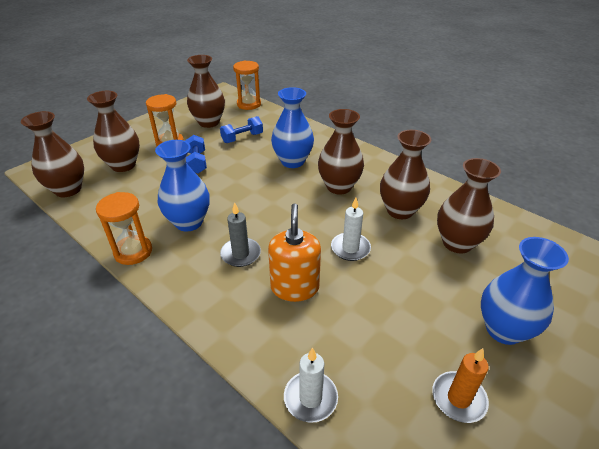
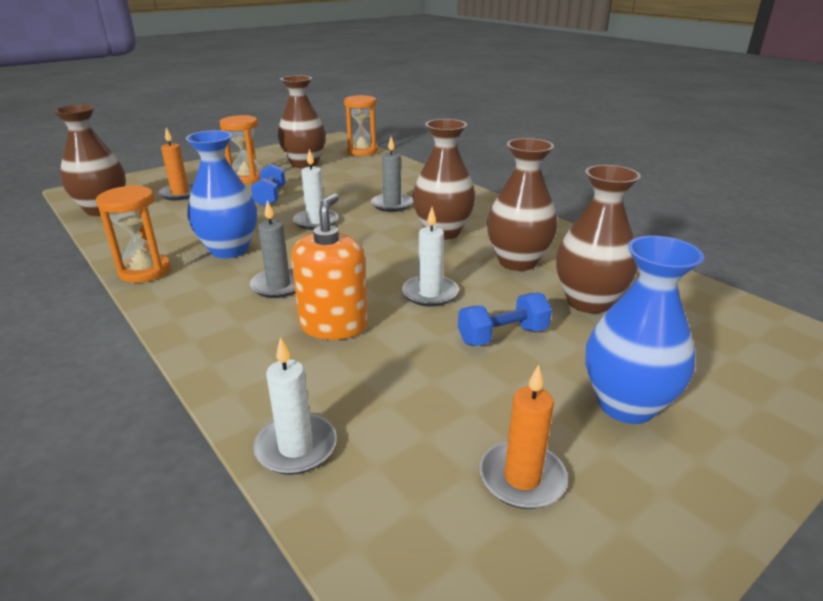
camera: 10 degrees right, 10 degrees down
brown vase [87,91,140,172] -> orange candle [158,128,194,200]
blue dumbbell [220,116,263,143] -> blue dumbbell moved to [458,293,552,346]
blue vase [271,87,314,168] -> grey candle [371,137,413,212]
none -> white candle [293,149,338,230]

